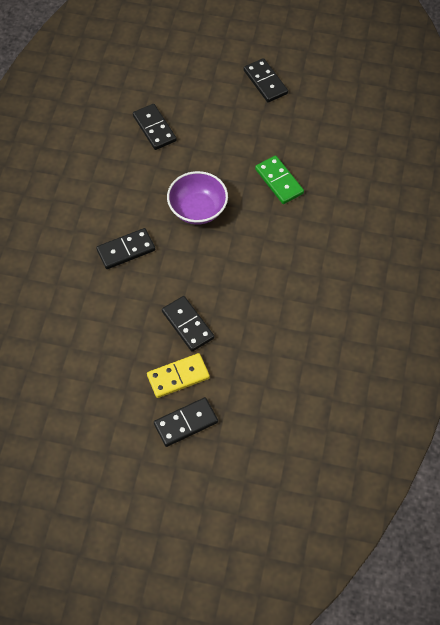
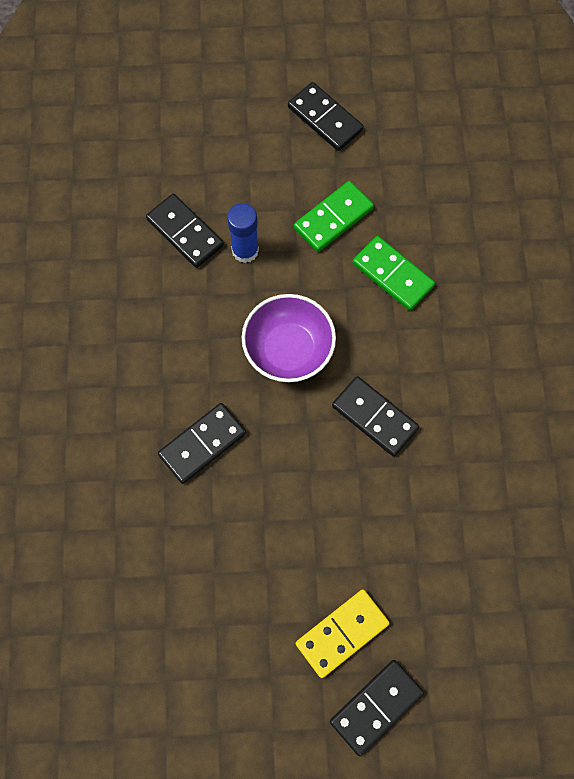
camera: 15 degrees left, 10 degrees up
black domino [162,296,214,352] -> black domino moved to [332,376,419,457]
none -> blue glue stick [227,203,259,263]
none -> green domino [294,181,374,252]

